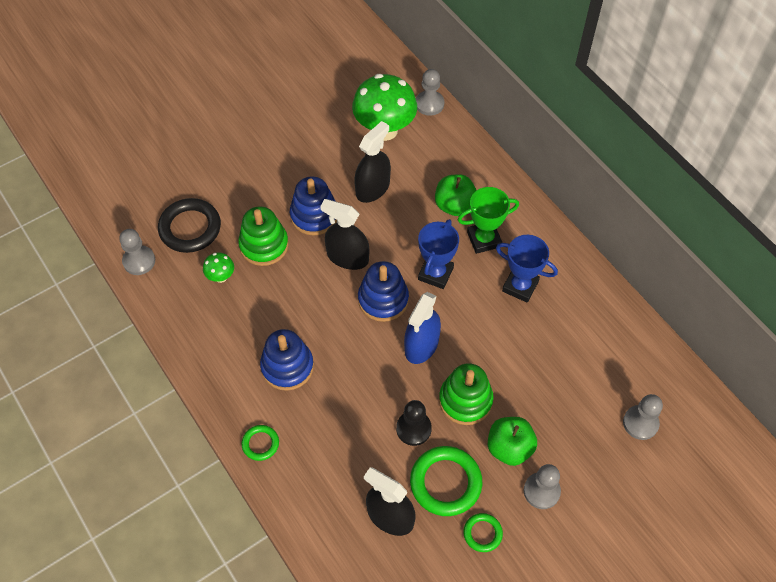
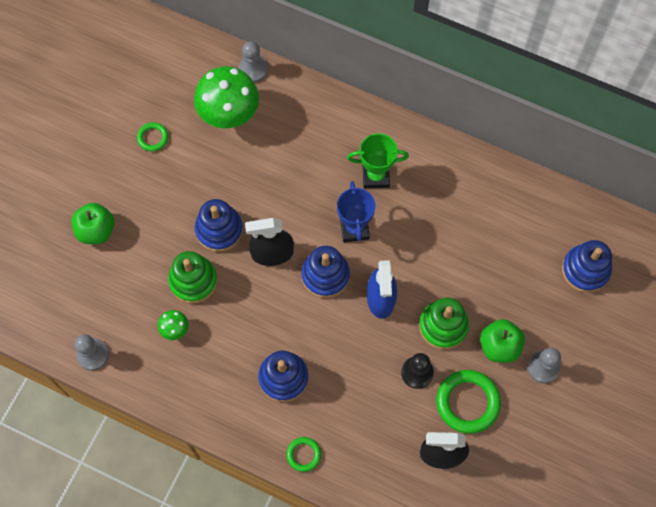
camera: 30 degrees left, 10 degrees up
black ring [158,198,221,253] -> none
black spray bottle [354,121,391,203] -> none
green apple [435,174,477,216] -> green apple moved to [71,203,115,244]
green trophy [458,187,519,254] -> green trophy turned 45 degrees clockwise [347,133,409,188]
green ring [463,513,503,552] -> green ring moved to [137,122,168,151]
blue trophy [496,235,558,303] -> none
grey pawn [623,394,663,440] -> blue stacking toy [562,240,612,293]

